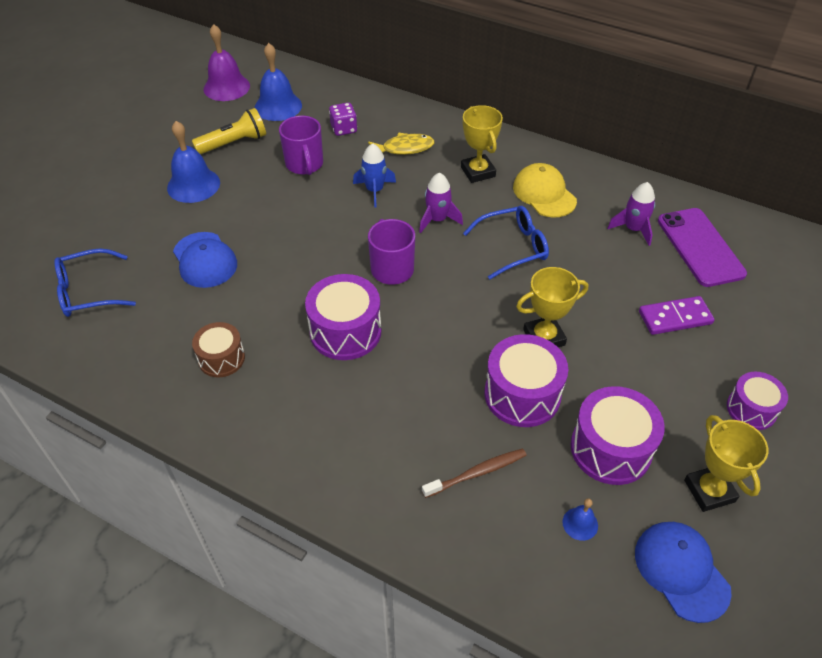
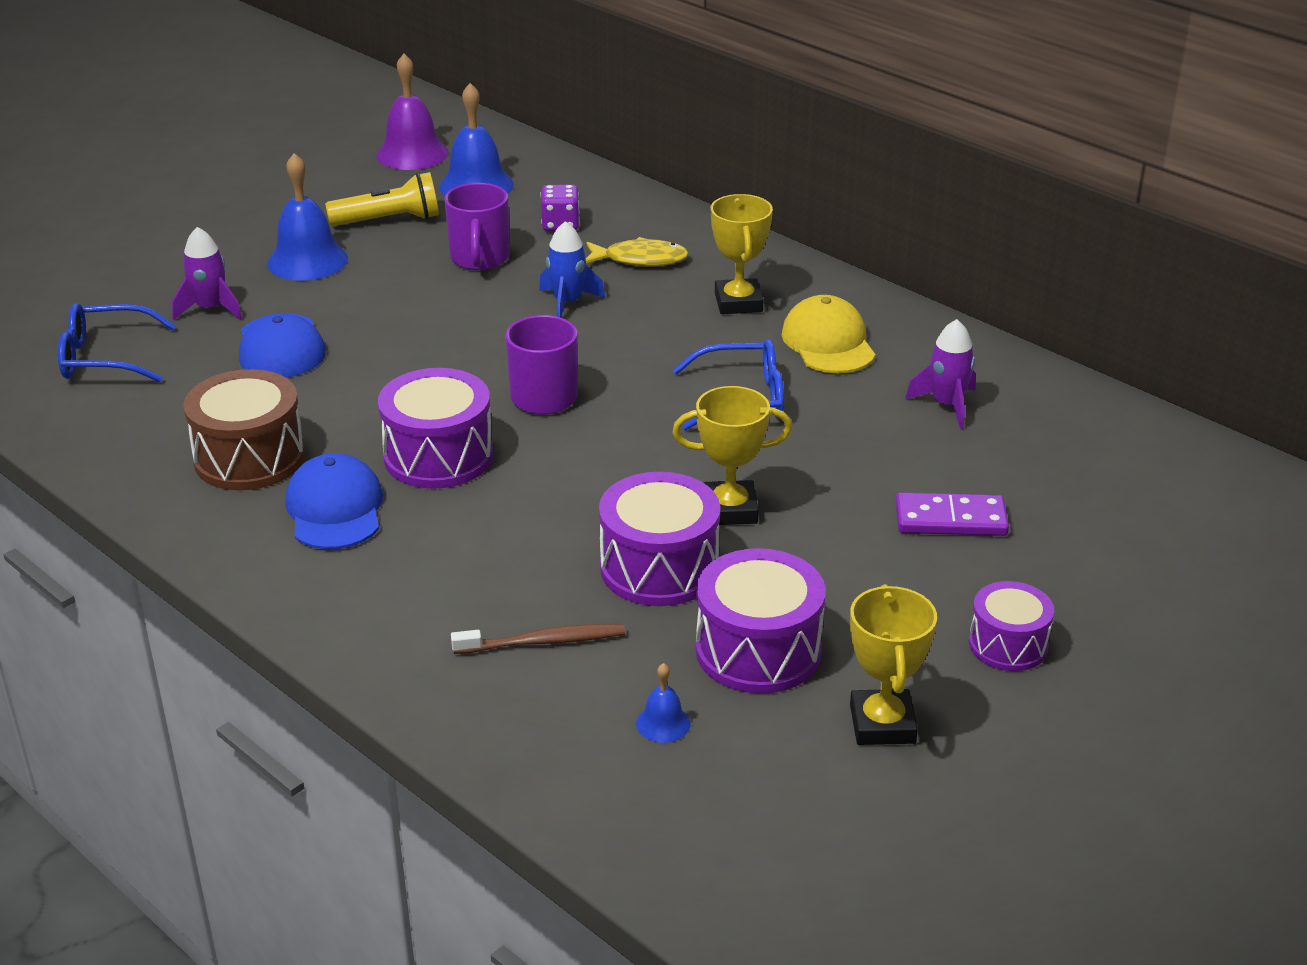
camera: 15 degrees right, 15 degrees down
brown drum [192,322,245,377] -> brown drum [183,369,305,490], size x1.60
purple rocket [419,173,463,233] -> purple rocket moved to [172,227,242,320]
blue cap [635,522,732,623] -> blue cap moved to [285,453,383,550]
purple phone [658,208,747,287] -> none

